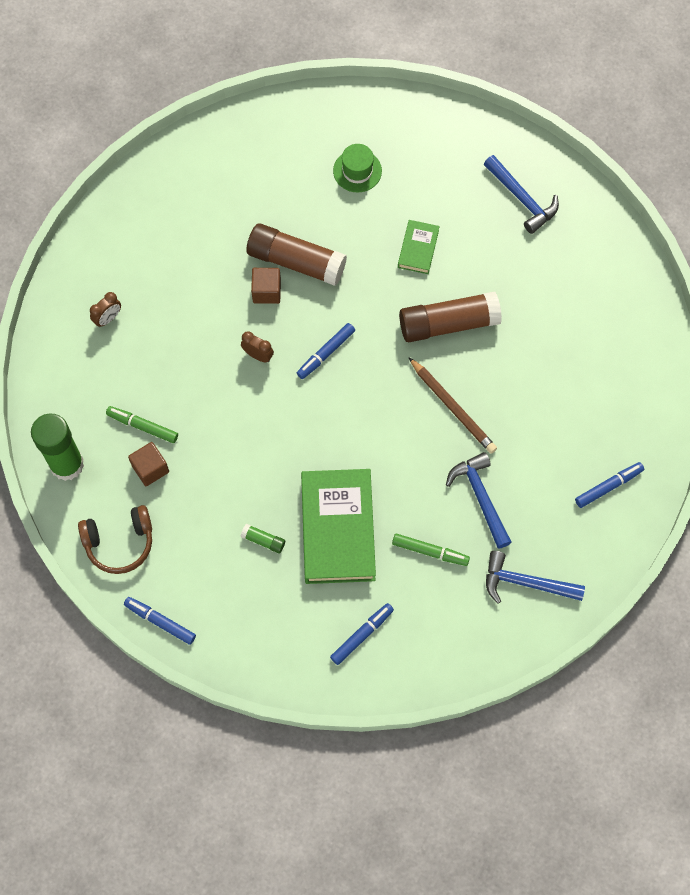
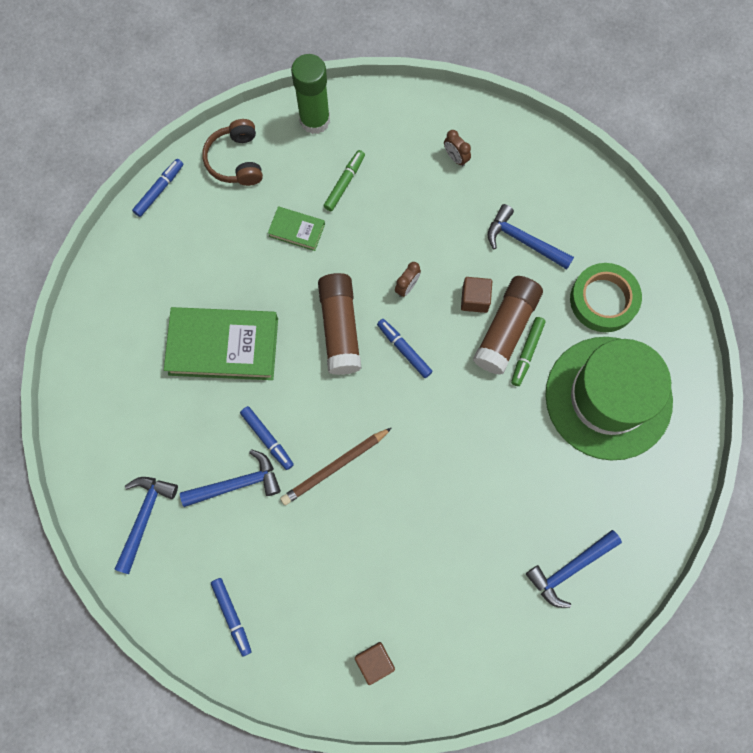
camera: 95 degrees right, 5 degrees up
brown cube [128,442,169,486] -> brown cube moved to [355,642,395,685]
green glue stick [241,524,285,553] -> none
blue marker [330,603,394,665] -> blue marker moved to [240,406,294,470]
green hat [333,144,382,192] -> green hat [545,337,673,461], size x2.48
green marker [392,534,470,566] -> green marker moved to [511,317,546,386]
green book [398,220,440,274] -> green book moved to [268,206,325,251]
brown glue stick [399,292,502,342] -> brown glue stick moved to [318,273,362,375]
none -> blue hammer [487,204,574,269]
none -> green tape [570,263,642,332]

